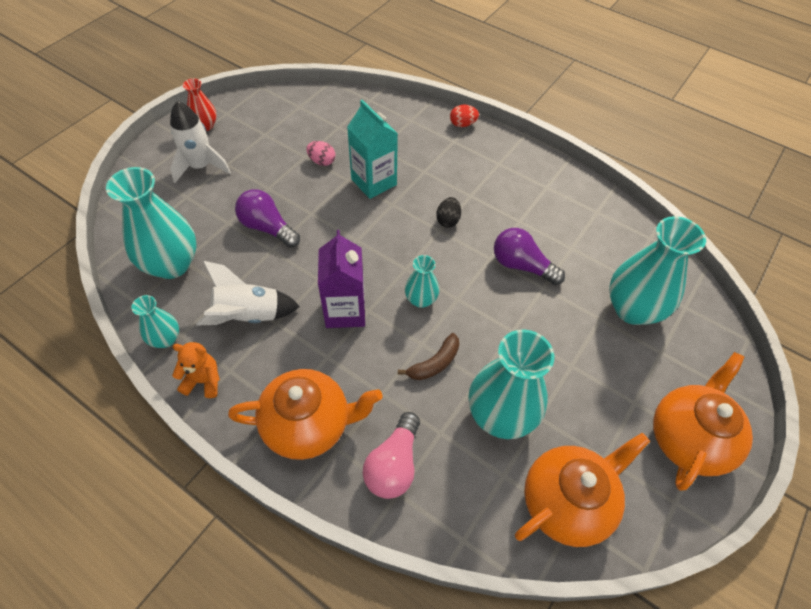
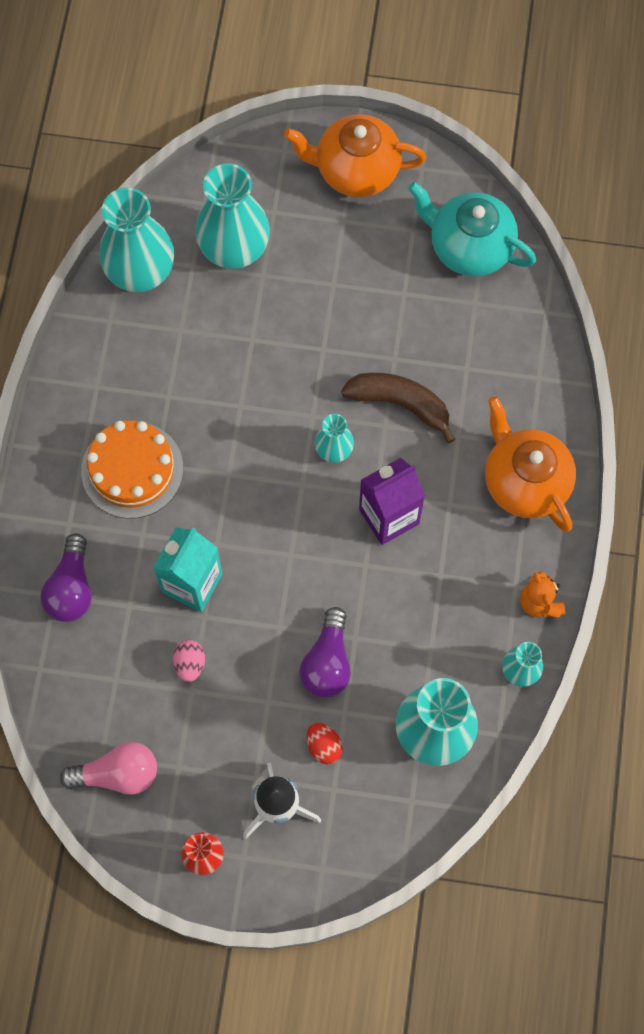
camera: 115 degrees left, 15 degrees up
white rocket [196,261,300,325] -> none
pink light bulb [363,412,420,499] -> pink light bulb moved to [60,742,157,795]
brown banana [398,333,459,380] -> brown banana [341,373,455,443], size x1.56
black egg [436,197,461,228] -> none
red egg [450,105,479,127] -> red egg moved to [307,723,343,764]
turquoise vase [468,329,554,439] -> turquoise vase moved to [99,188,174,292]
purple light bulb [494,228,565,285] -> purple light bulb moved to [40,533,92,622]
orange teapot [515,433,650,547] -> turquoise teapot [408,182,536,277]
none -> orange cake [81,420,183,519]

